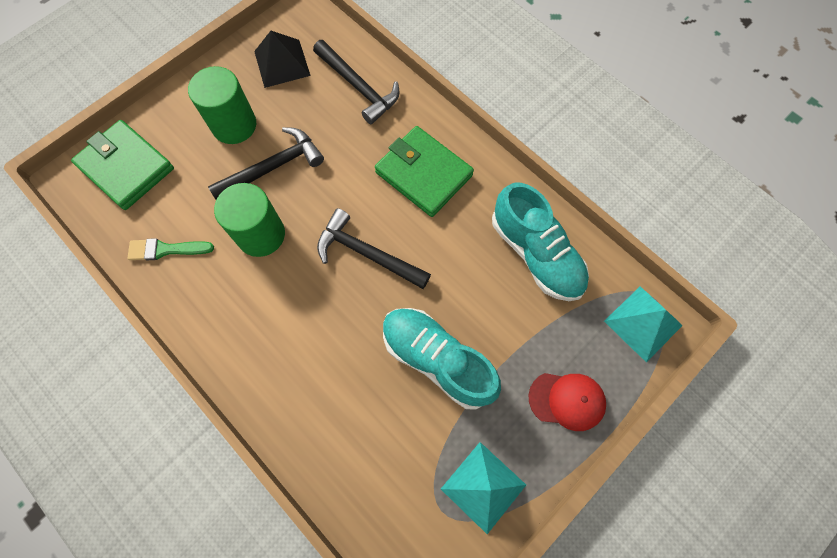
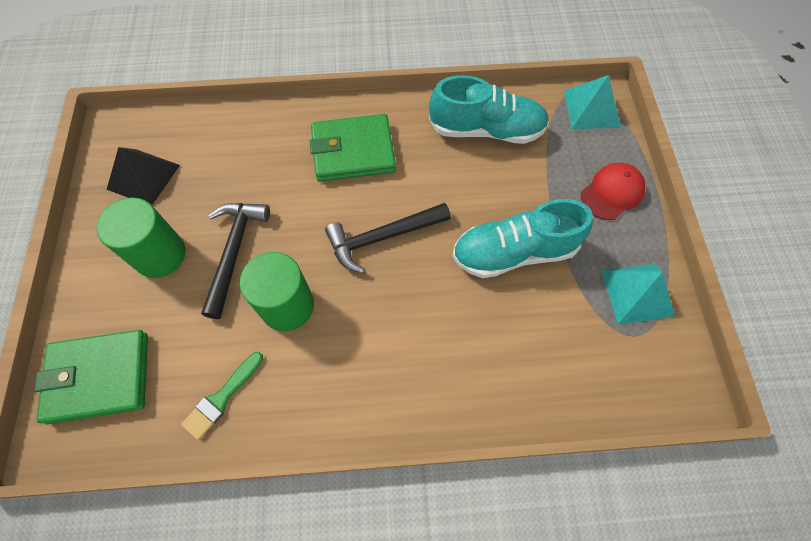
camera: 50 degrees left, 5 degrees down
black hammer [313,40,400,124] -> none

